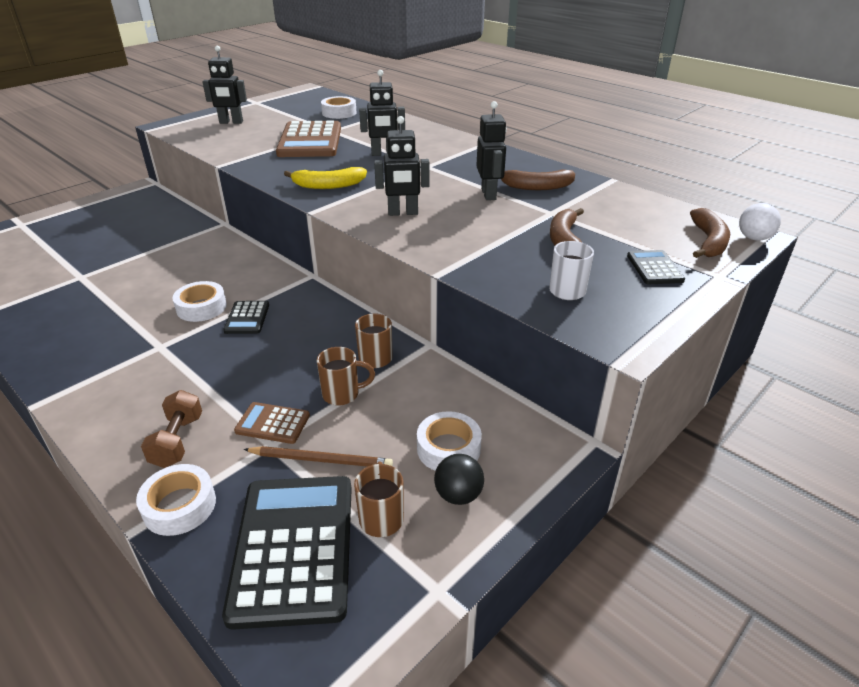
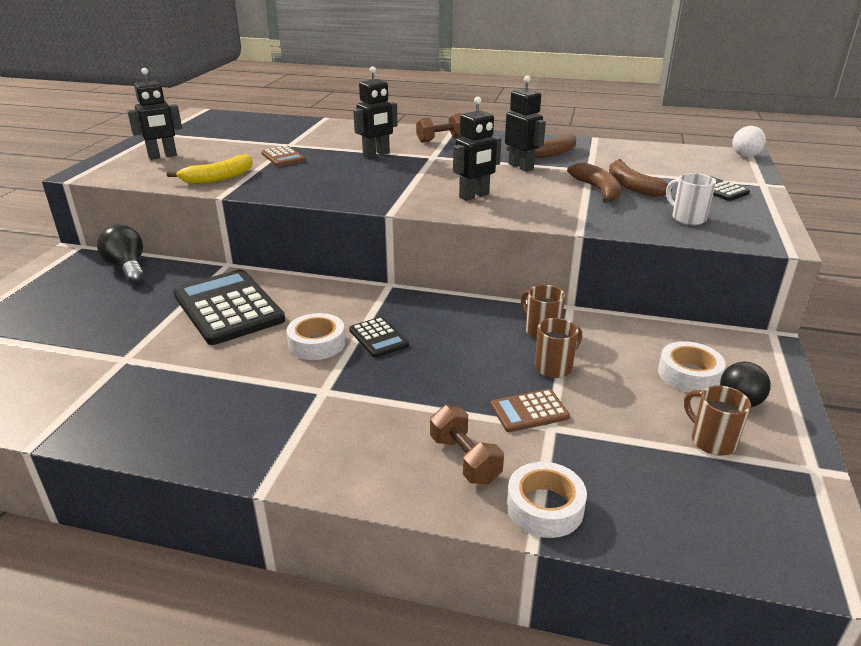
camera: 30 degrees left, 5 degrees down
black calculator [222,476,352,630] -> black calculator moved to [173,269,285,345]
brown pencil [243,446,393,467] -> none
brown calculator [276,121,341,157] -> brown calculator [261,146,306,166], size x0.48
yellow banana [284,167,367,189] -> yellow banana moved to [167,154,253,184]
white tape [321,96,356,119] -> none
brown banana [690,208,730,258] -> brown banana moved to [567,163,621,203]
none -> black light bulb [97,225,144,284]
none -> brown dumbbell [416,113,462,143]

